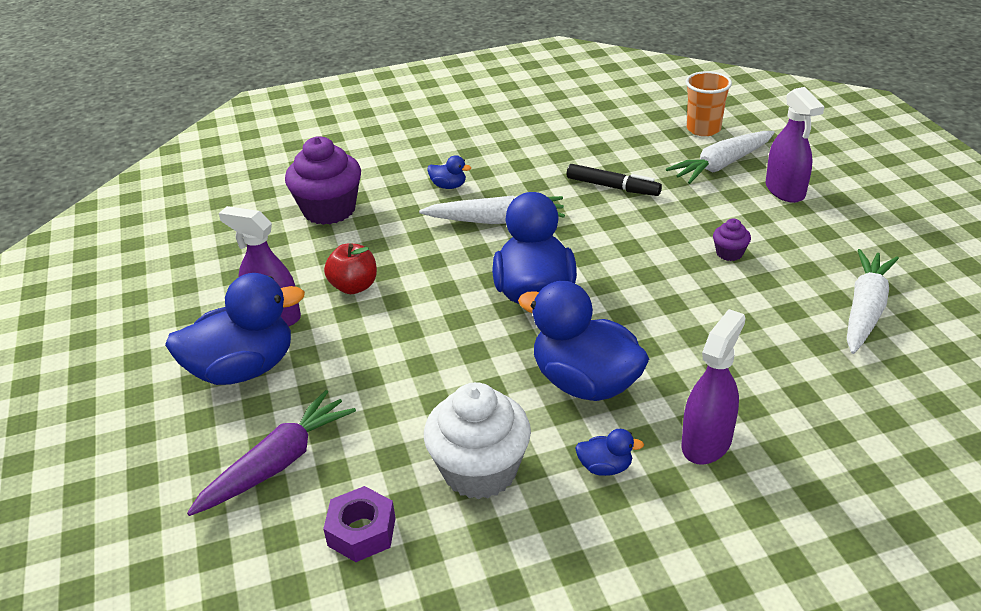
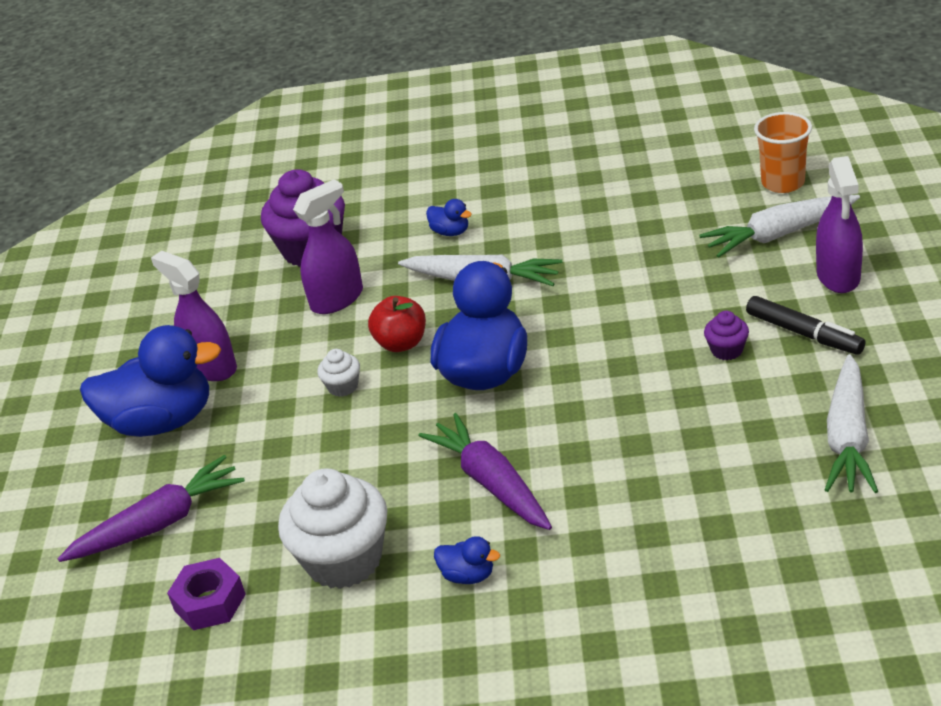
camera: 20 degrees right, 0 degrees up
red apple [324,244,377,294] -> red apple moved to [368,296,426,352]
blue duck [518,281,649,401] -> purple carrot [419,413,552,530]
black marker [567,164,662,196] -> black marker moved to [746,296,866,355]
purple spray bottle [681,309,746,464] -> purple spray bottle moved to [293,179,363,314]
white carrot [847,249,899,354] -> white carrot turned 150 degrees clockwise [825,354,878,493]
none -> white cupcake [317,349,360,397]

